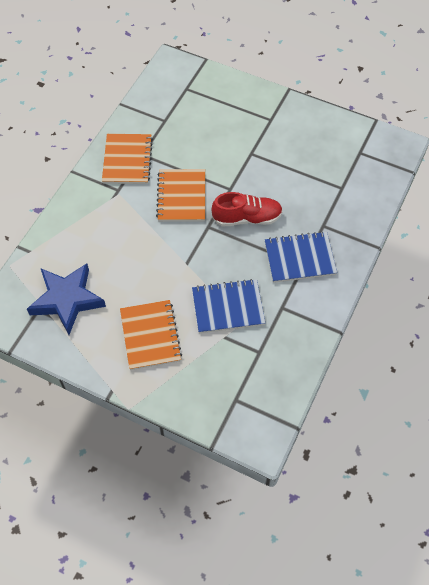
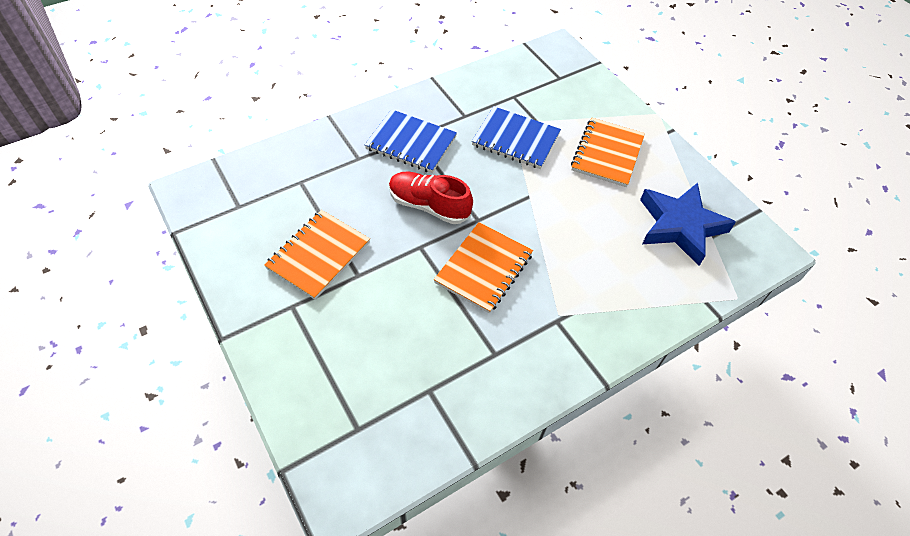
camera: 150 degrees left, 5 degrees down
orange notebook [102,134,153,184] -> orange notebook moved to [264,210,370,300]

